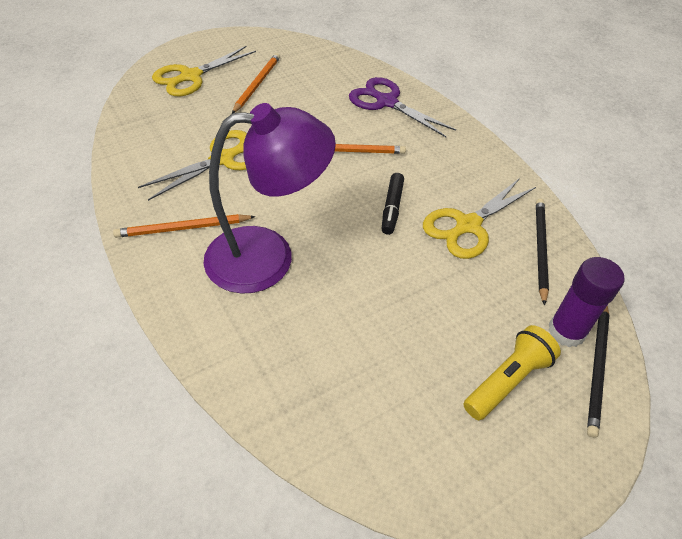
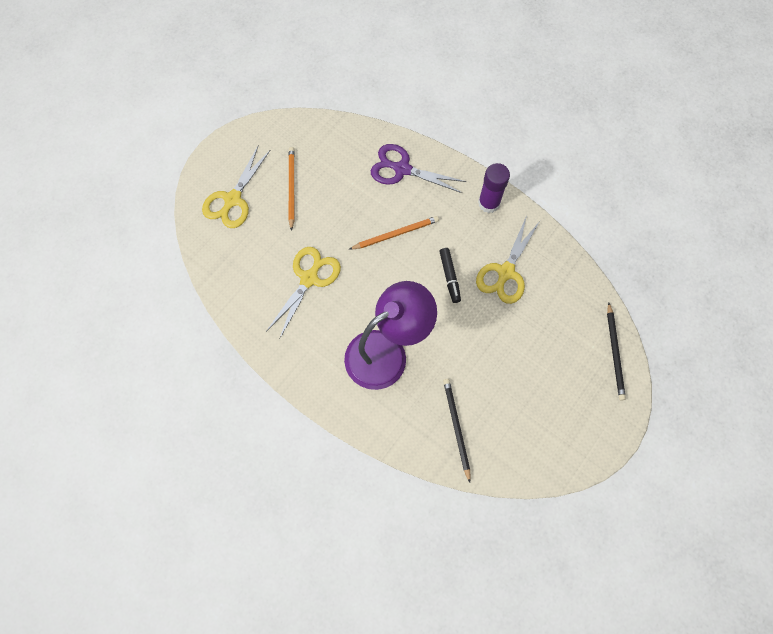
camera: 20 degrees left, 20 degrees up
orange pencil [113,214,256,238] -> none
yellow flashlight [463,325,561,420] -> none
black pencil [536,199,549,306] -> black pencil moved to [443,379,471,483]
purple glue stick [548,257,625,348] -> purple glue stick moved to [478,163,510,213]

